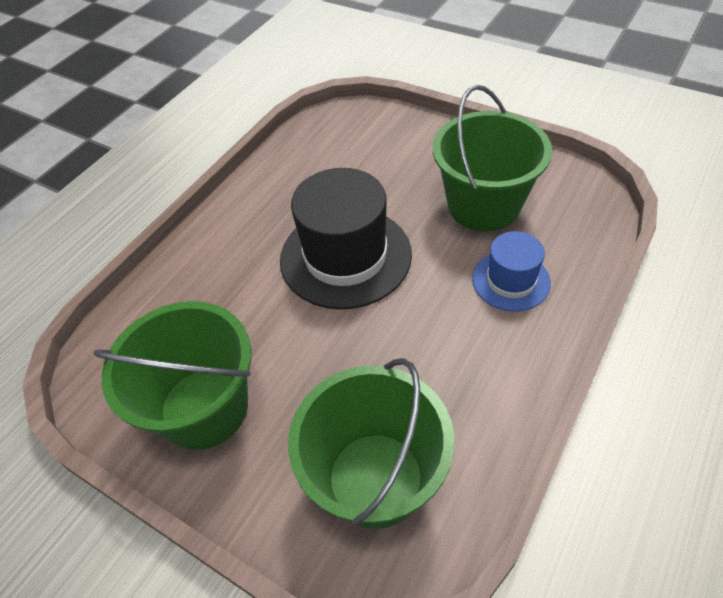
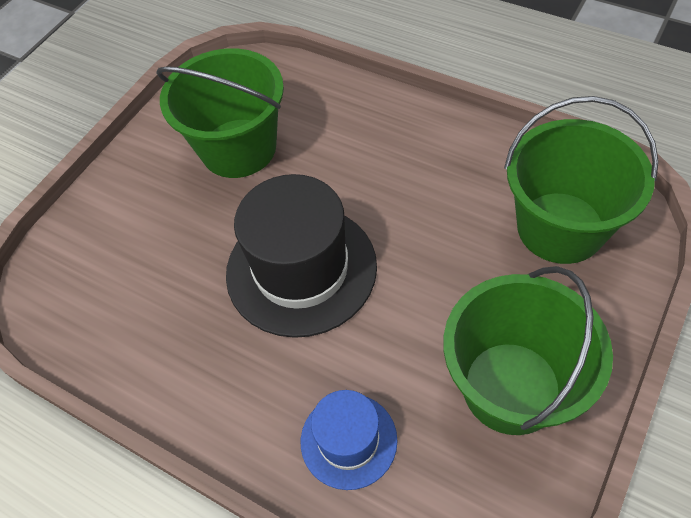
camera: 90 degrees left, 5 degrees up
blue hat [472,231,551,312] -> blue hat moved to [301,390,397,490]

